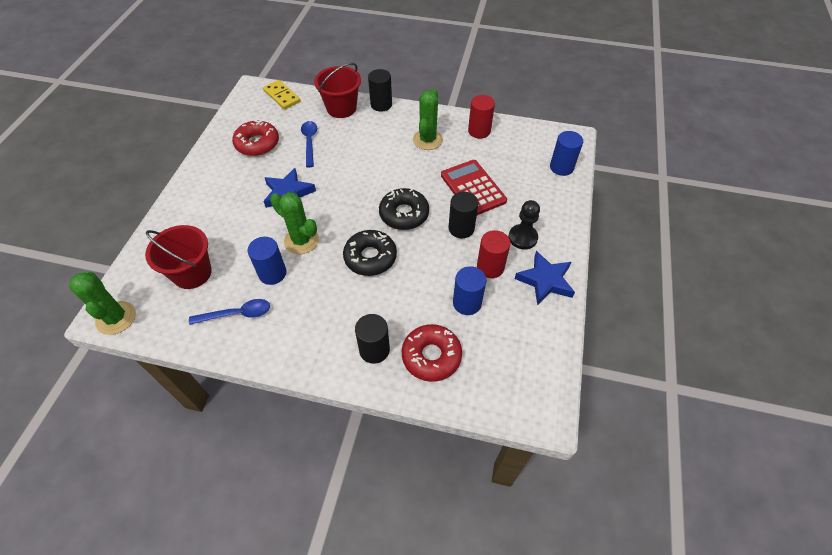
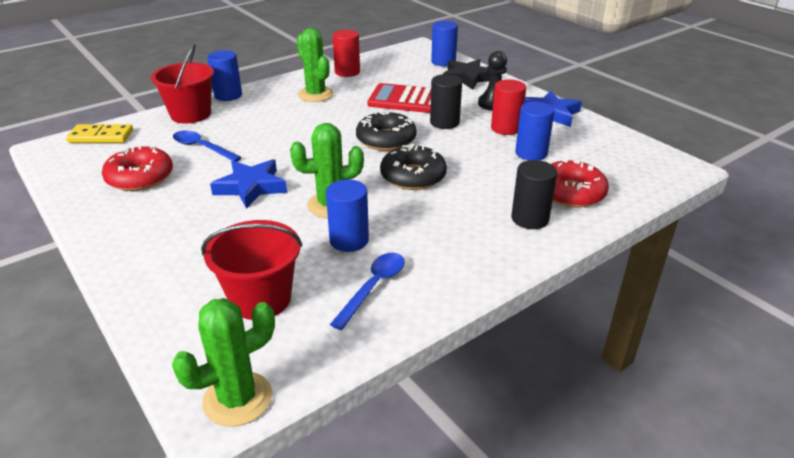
camera: 50 degrees left, 20 degrees down
green cactus [69,272,136,335] -> green cactus turned 45 degrees counterclockwise [172,298,275,427]
black cylinder [368,69,392,112] -> blue cylinder [207,50,242,101]
none -> black star [443,59,491,90]

